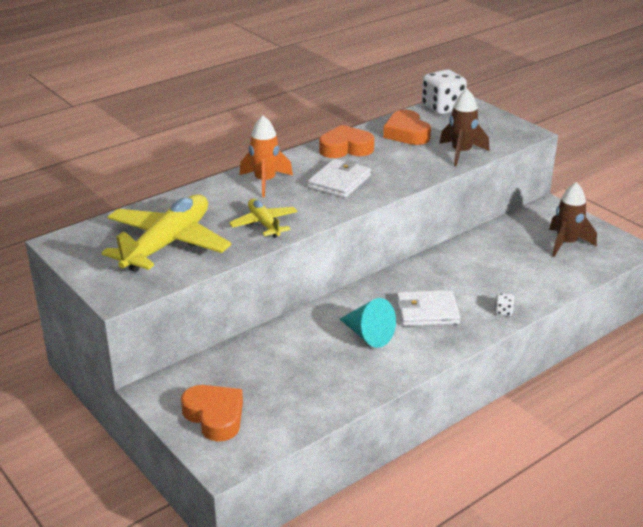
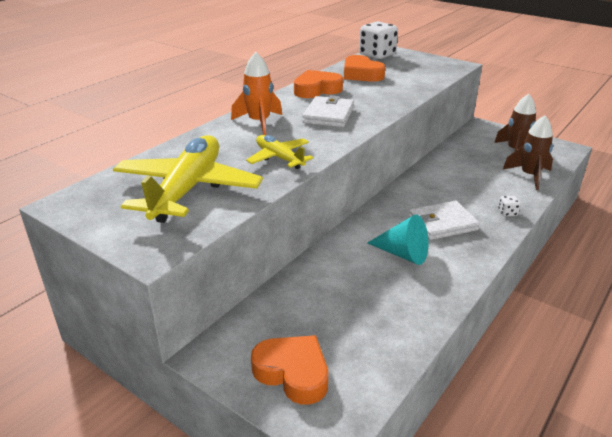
camera: 15 degrees left, 0 degrees up
brown rocket [439,89,489,166] -> brown rocket moved to [502,116,553,190]

